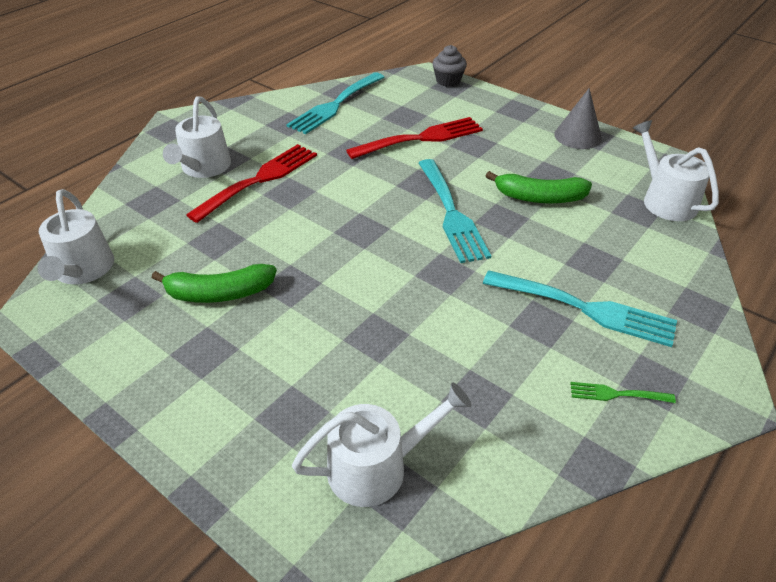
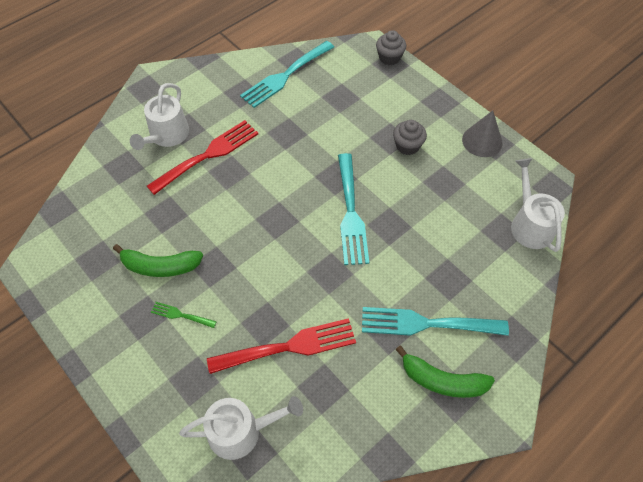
camera: 10 degrees right, 15 degrees up
white watering can [38,189,114,285] -> none
red fork [346,117,483,159] -> red fork moved to [207,318,356,374]
turquoise fork [483,270,677,347] -> turquoise fork turned 150 degrees clockwise [362,307,509,336]
green banana [486,171,592,203] -> green banana moved to [395,345,495,398]
green fork [570,382,676,403] -> green fork moved to [151,302,217,328]
none -> grey cupcake [393,120,427,155]

